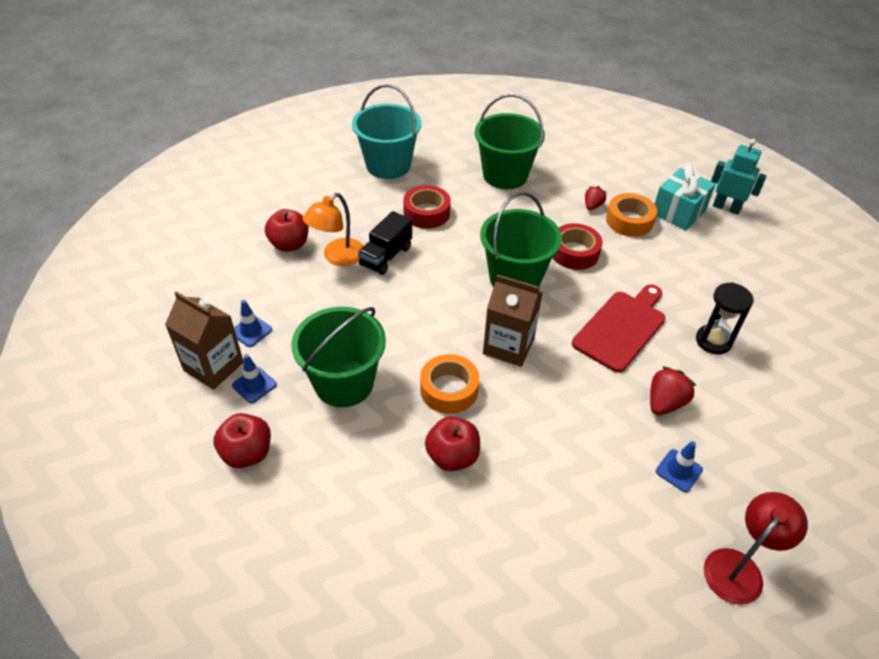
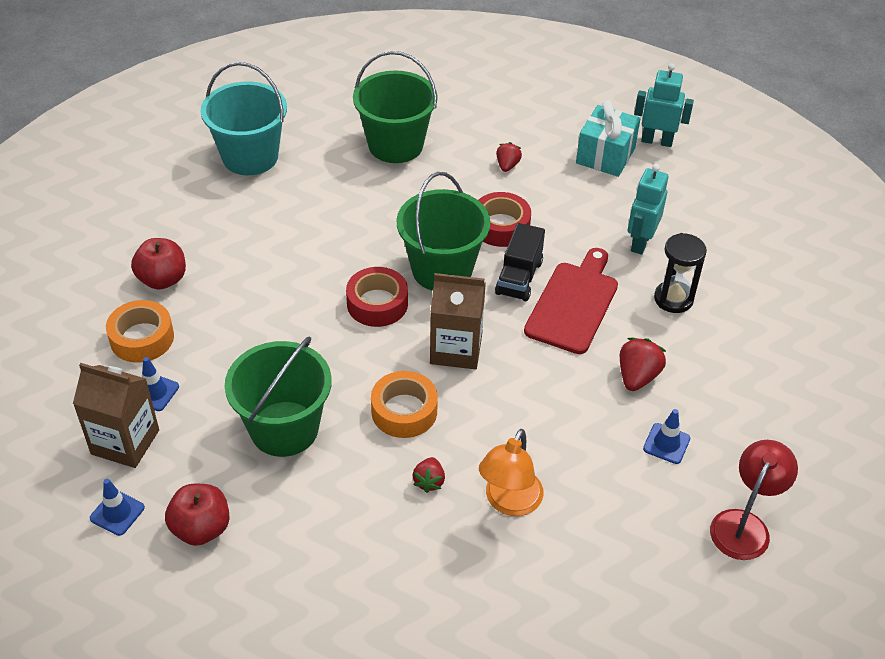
camera: 15 degrees left, 0 degrees up
blue traffic cone [232,354,277,403] -> blue traffic cone moved to [90,479,145,536]
orange lamp [303,193,363,266] -> orange lamp moved to [479,429,544,516]
black truck [358,211,412,275] -> black truck moved to [495,223,545,301]
red tape [403,185,451,229] -> red tape moved to [346,267,408,327]
red apple [425,416,480,471] -> red strawberry [412,457,445,493]
orange tape [606,193,657,237] -> orange tape moved to [106,300,174,363]
none -> turquoise robot [628,164,668,255]

